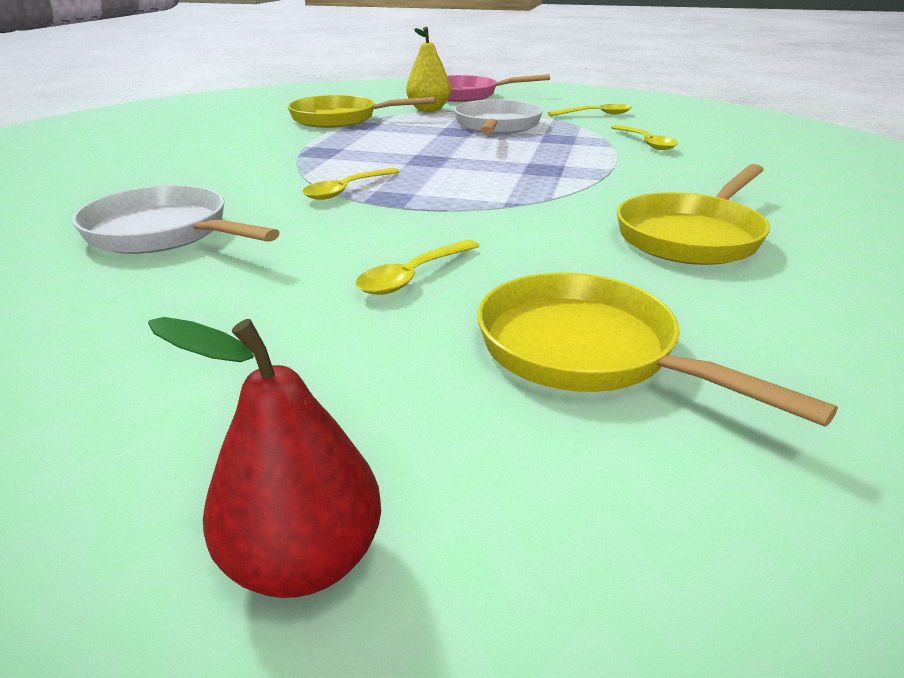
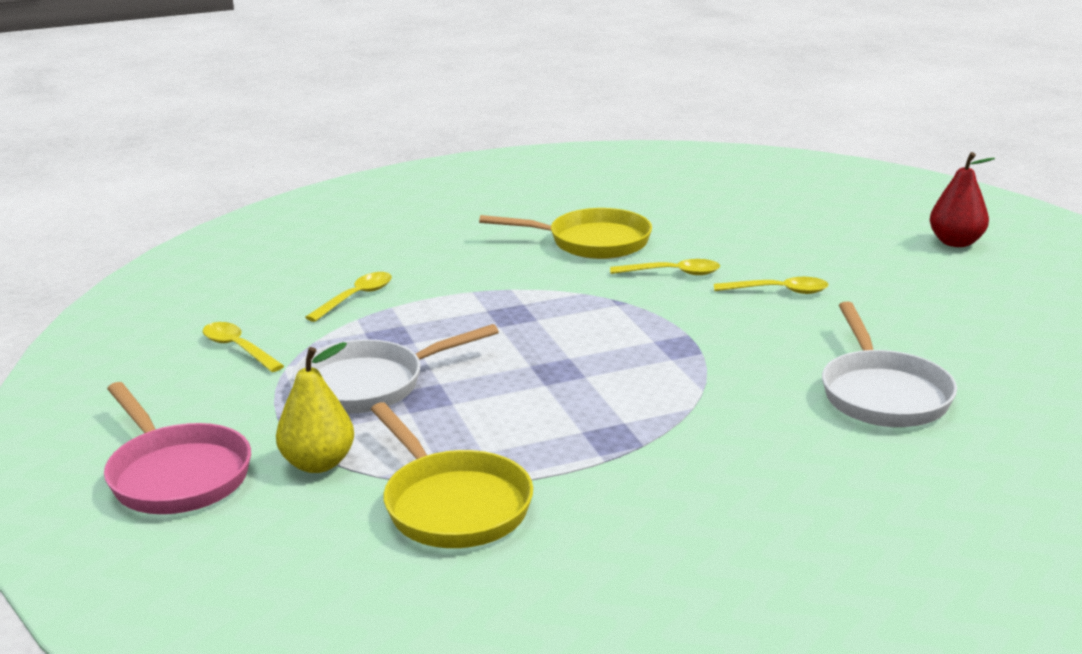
camera: 125 degrees left, 5 degrees down
yellow spoon [302,168,400,200] -> yellow spoon moved to [610,259,720,275]
yellow pan [477,272,838,427] -> none

